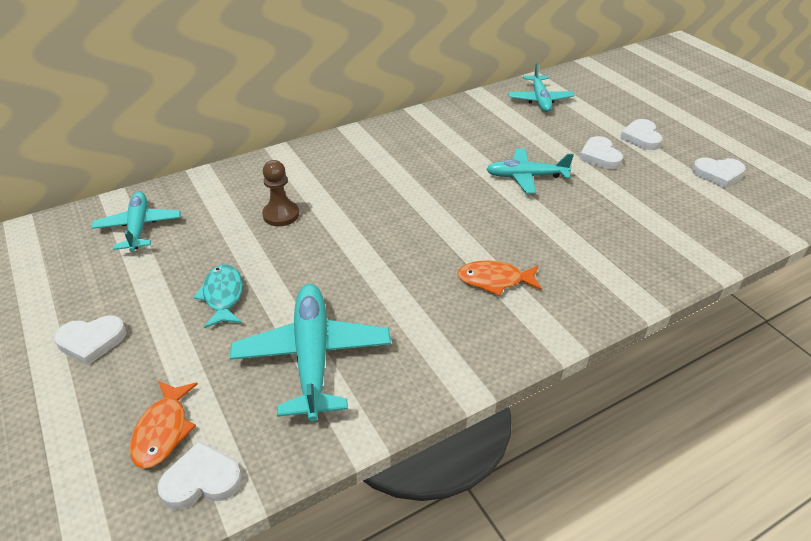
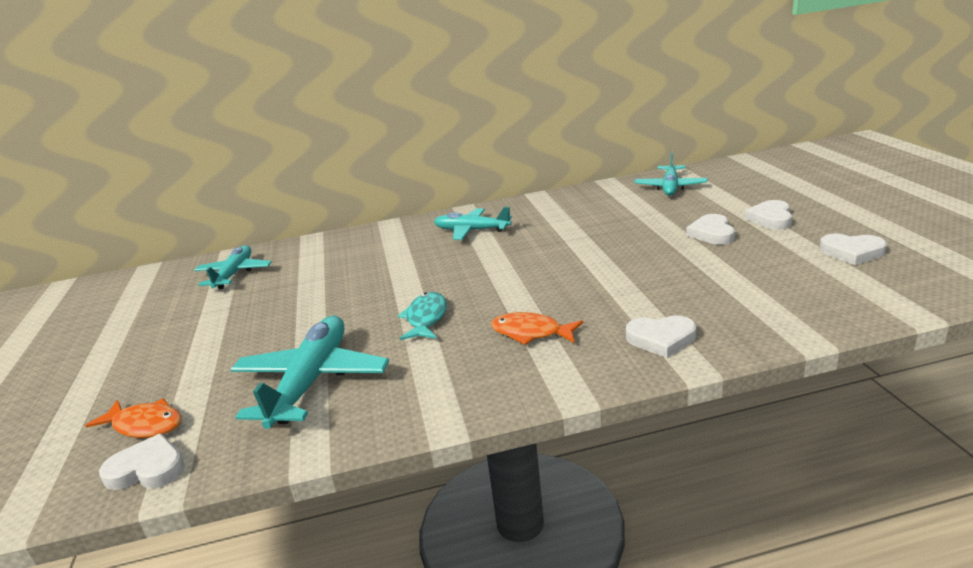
camera: 20 degrees right, 15 degrees down
white heart [54,315,127,365] -> white heart moved to [626,315,696,358]
orange fish [130,381,198,469] -> orange fish turned 90 degrees counterclockwise [85,398,182,438]
turquoise fish [193,264,243,328] -> turquoise fish moved to [398,292,447,340]
brown pawn [262,160,299,226] -> none
turquoise plane [486,149,574,193] -> turquoise plane moved to [434,207,512,240]

